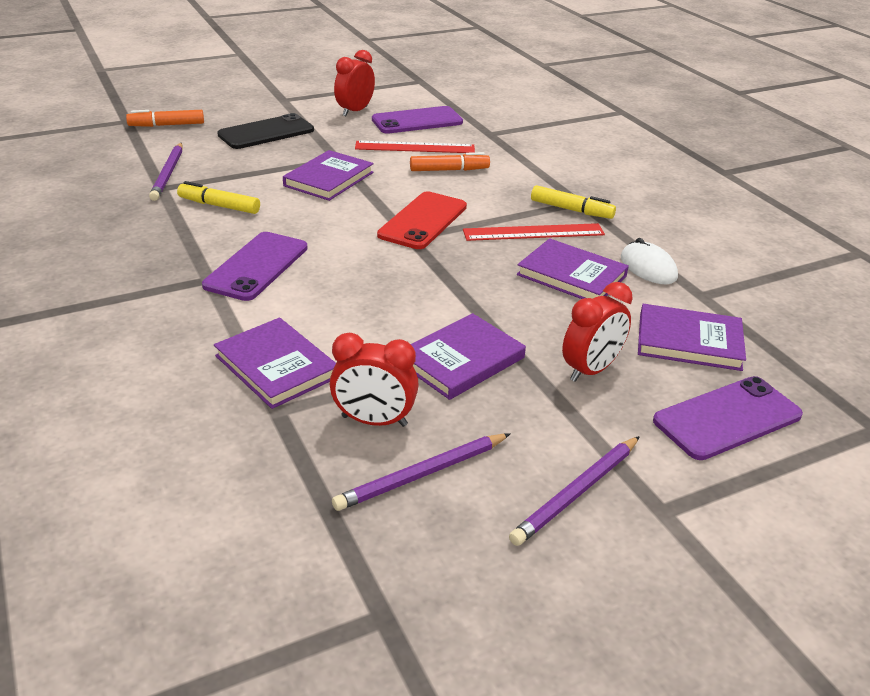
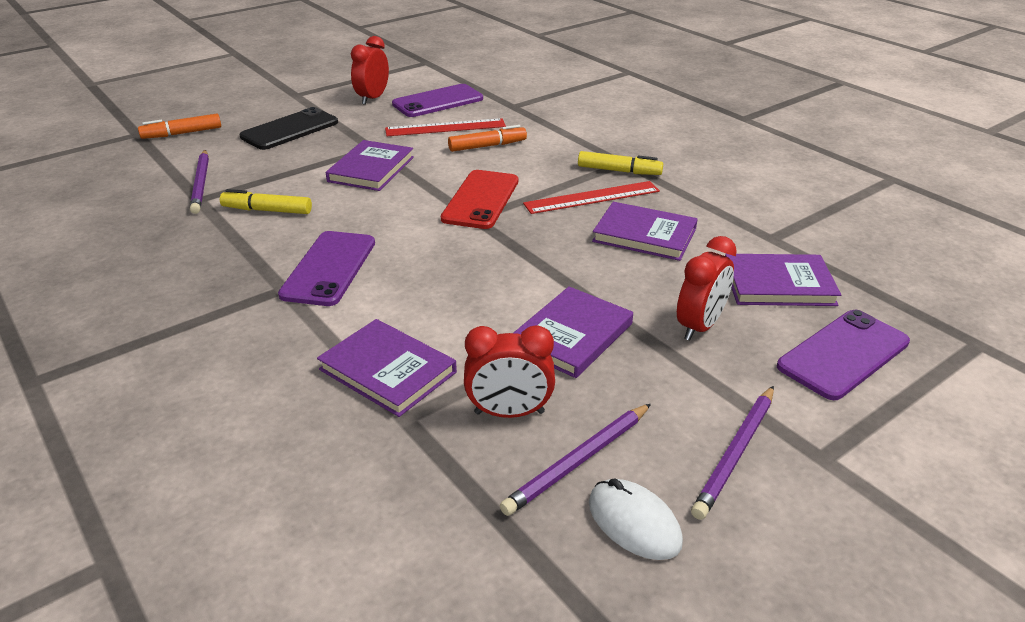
camera: 10 degrees left, 0 degrees up
white mouse [621,238,678,284] -> white mouse moved to [589,478,683,560]

